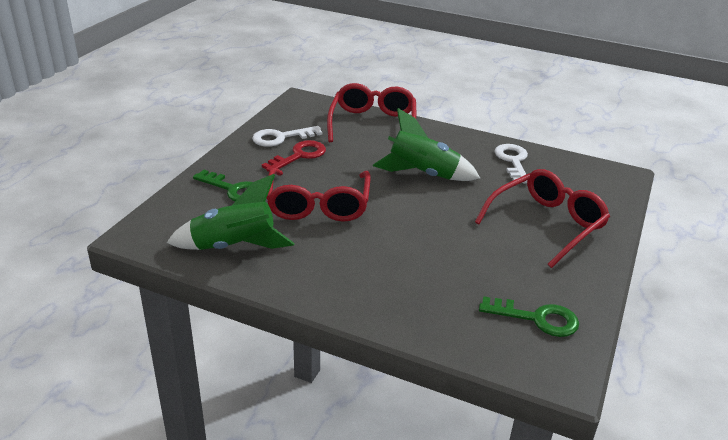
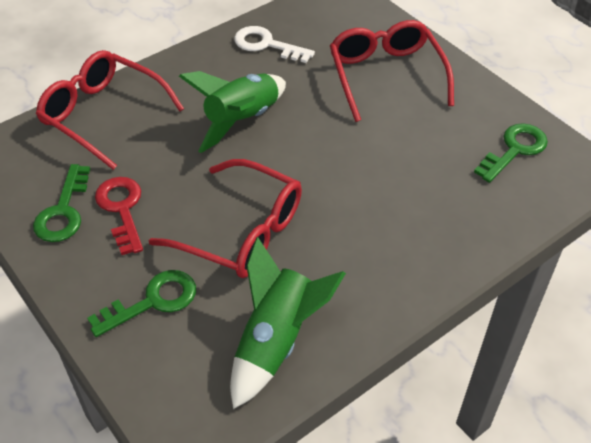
camera: 60 degrees left, 15 degrees up
white key [252,126,322,147] -> green key [33,164,90,242]

